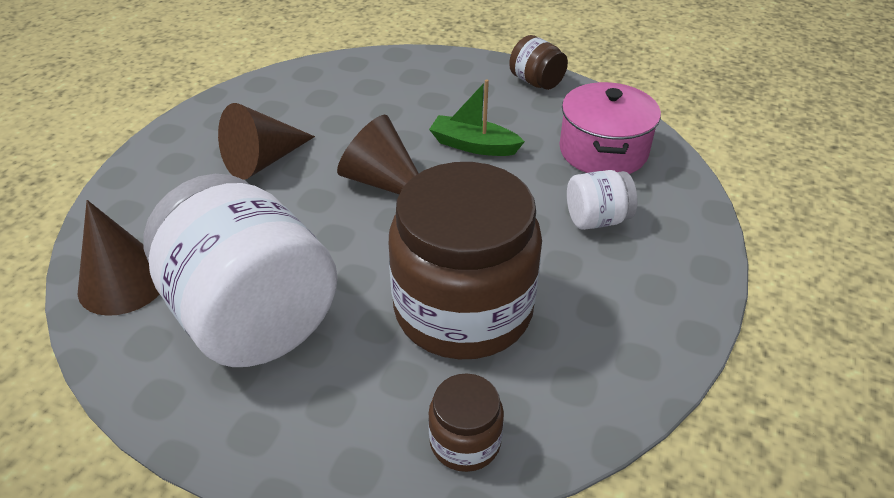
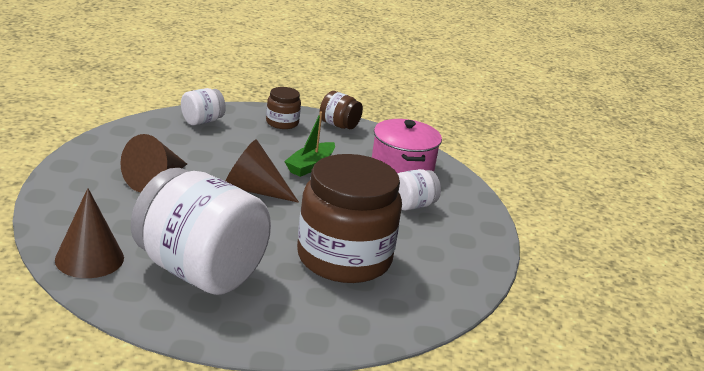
camera: 20 degrees left, 15 degrees down
brown jar [428,373,504,472] -> brown jar moved to [266,87,301,129]
green boat [429,79,525,156] -> green boat turned 60 degrees counterclockwise [284,112,335,177]
none -> white jar [181,88,226,125]

